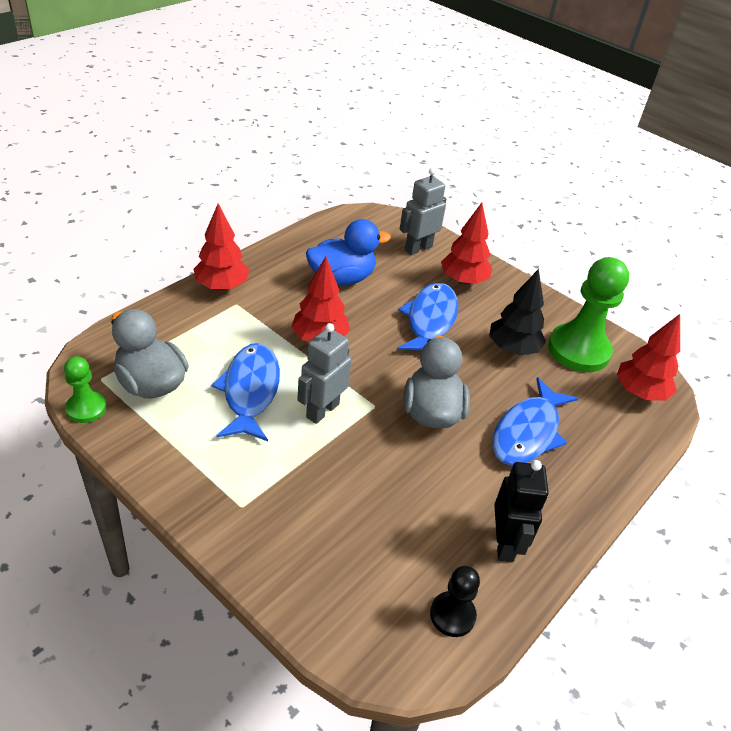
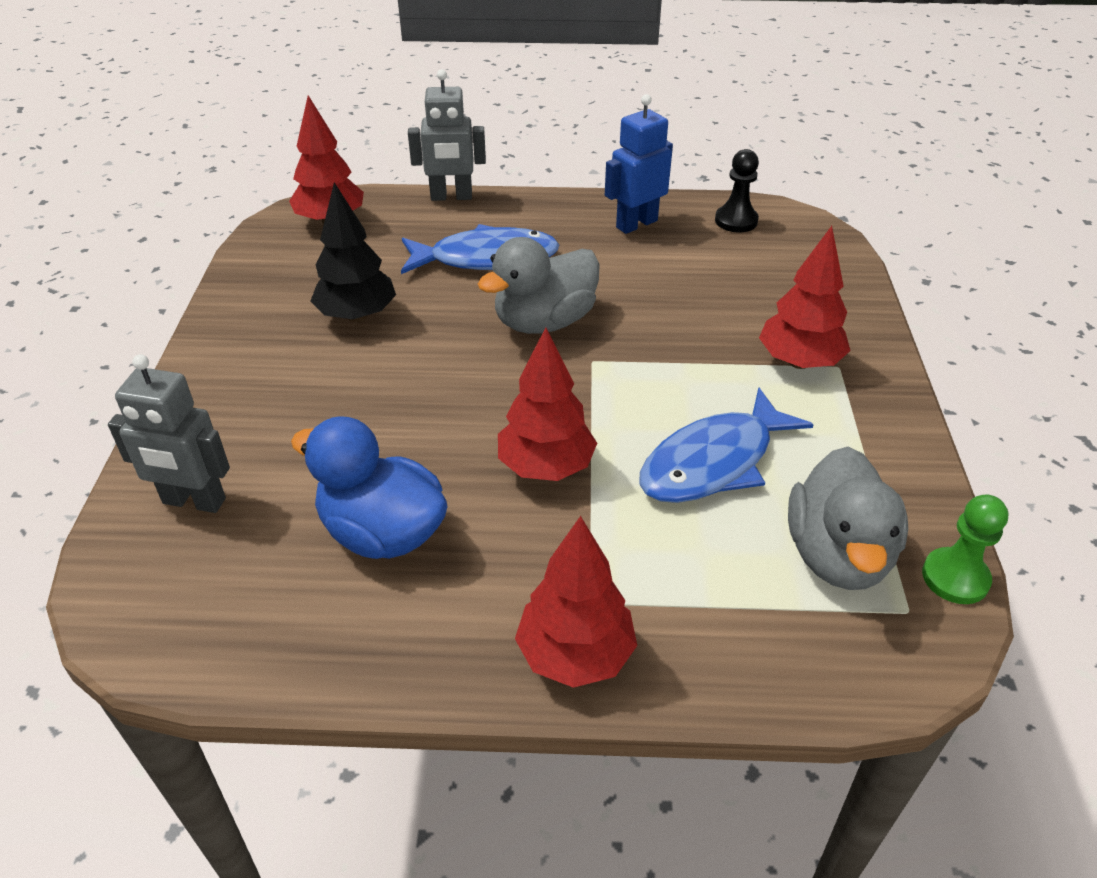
camera: 125 degrees left, 0 degrees up
grey robot [297,323,351,424] -> grey robot moved to [408,69,486,201]
blue fish [397,283,459,351] -> none
red tree [441,203,492,285] -> red tree moved to [759,226,851,369]
black robot [494,460,549,562] -> blue robot [605,94,673,234]
green pawn [548,257,629,372] -> none

